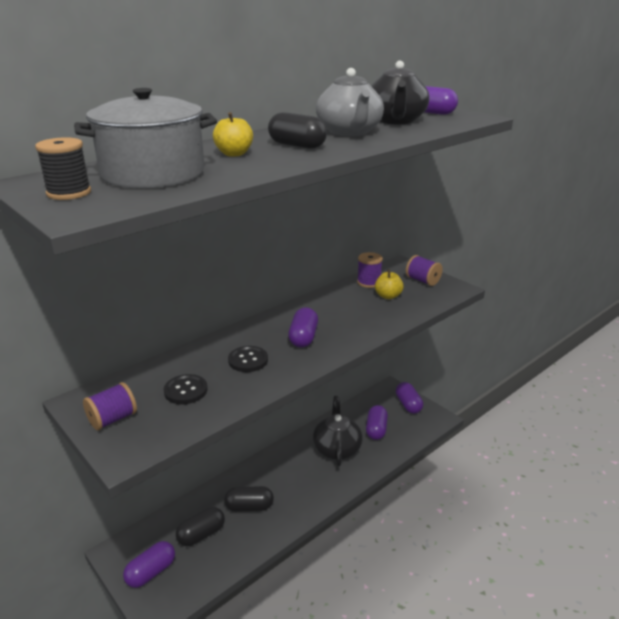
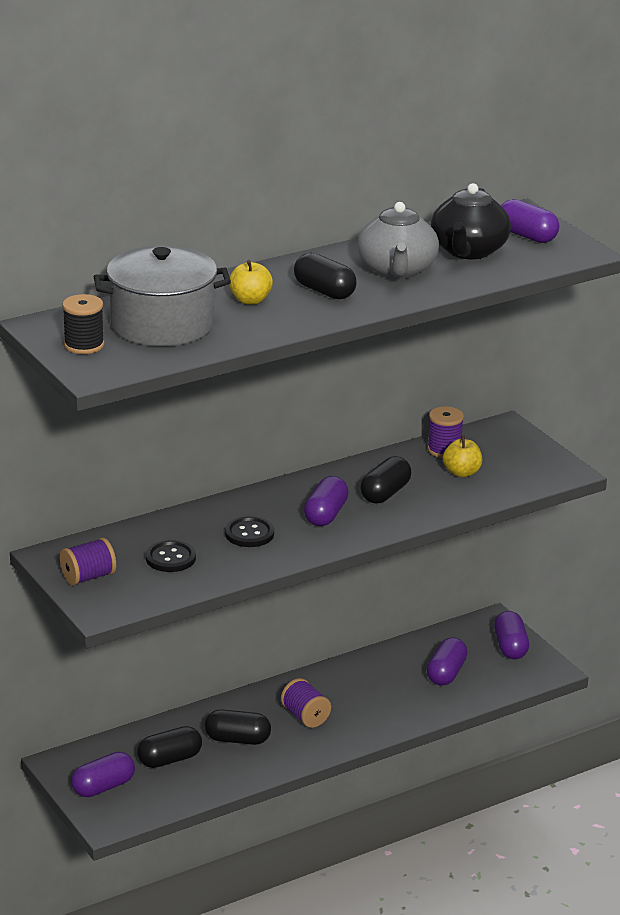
camera: 10 degrees right, 0 degrees up
black teapot [313,396,363,466] -> none
purple spool [406,255,443,286] -> purple spool moved to [281,678,331,728]
none -> black capsule [360,456,411,504]

